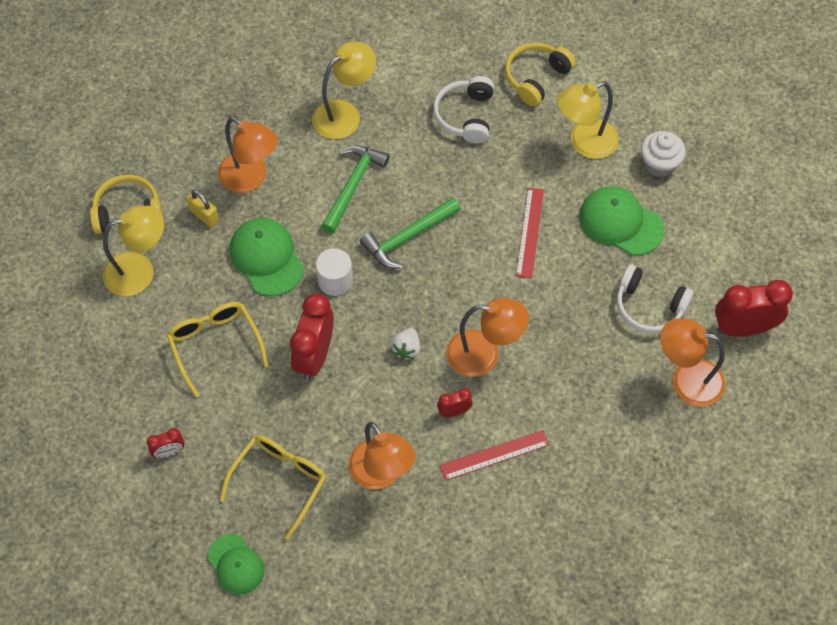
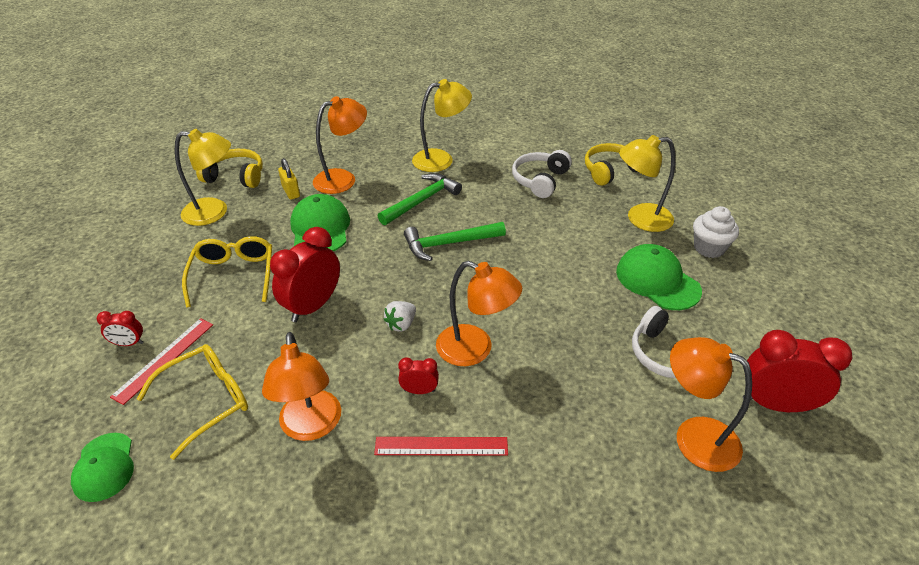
camera: 20 degrees right, 20 degrees down
orange lamp [218,117,278,193] -> orange lamp turned 90 degrees counterclockwise [313,96,367,194]
white cylinder [316,248,353,296] -> none
red ruler [516,188,544,278] -> red ruler moved to [110,318,213,405]

